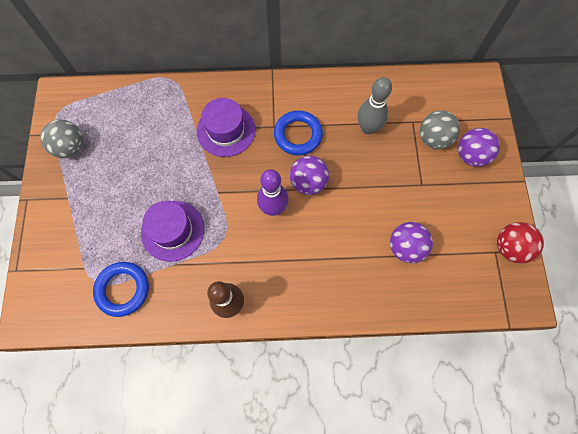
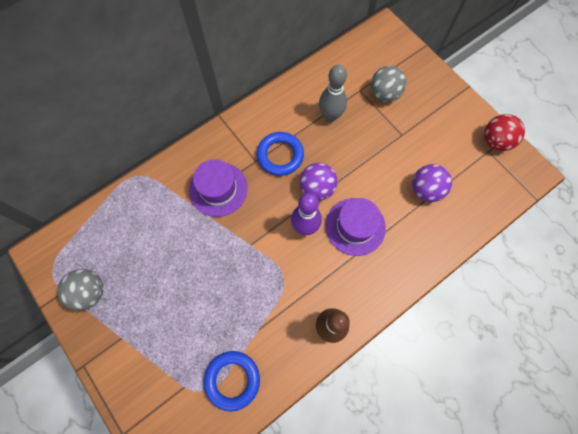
camera: 35 degrees left, 0 degrees up
purple hat [141,201,205,262] -> purple hat moved to [325,198,386,256]
purple ball [458,128,500,167] -> none

